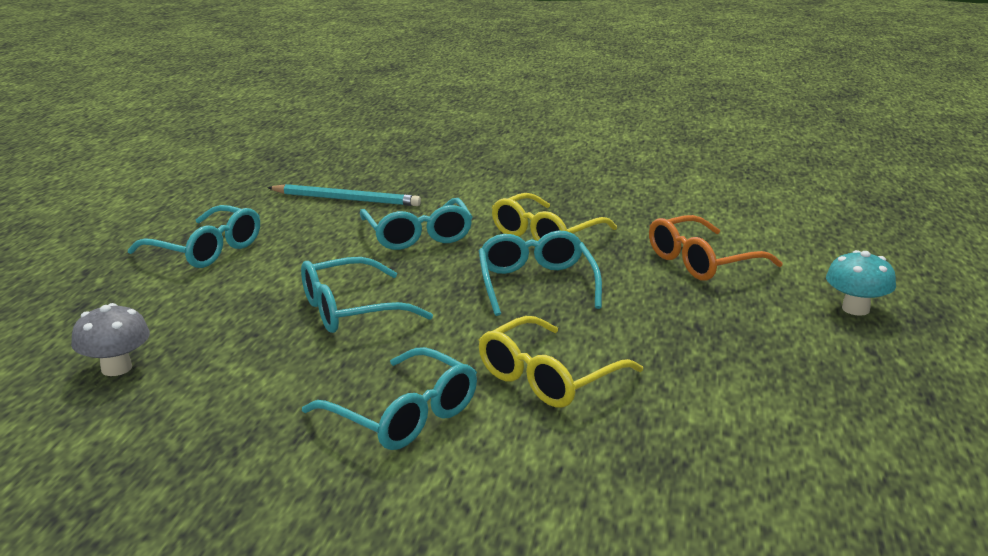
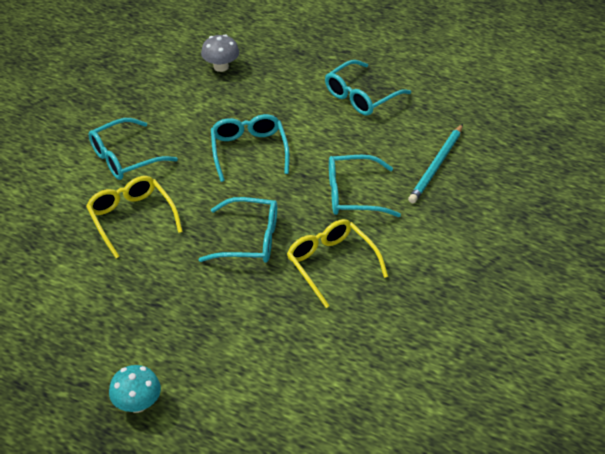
camera: 105 degrees right, 20 degrees up
orange glasses [649,215,782,281] -> none

